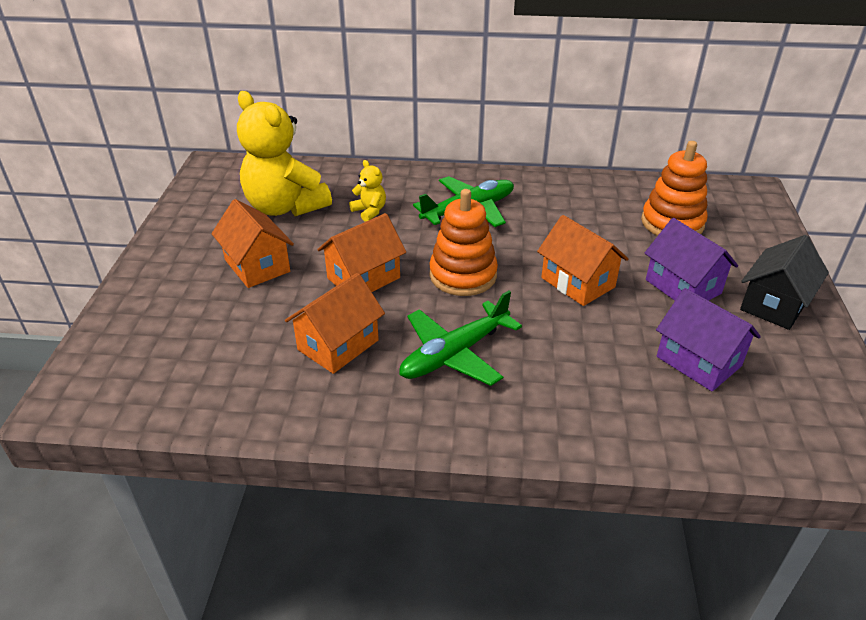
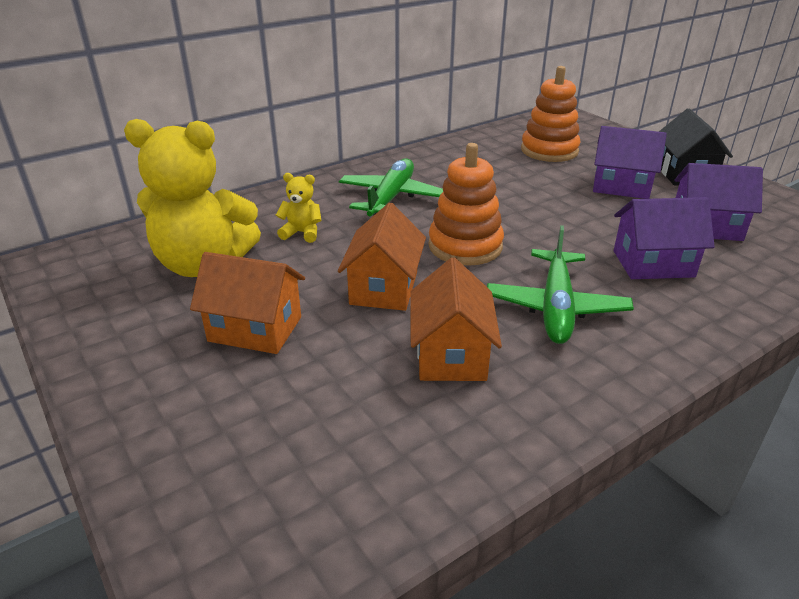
camera: 40 degrees left, 5 degrees down
orange house [537,215,628,306] -> none
none -> purple house [614,197,715,279]

